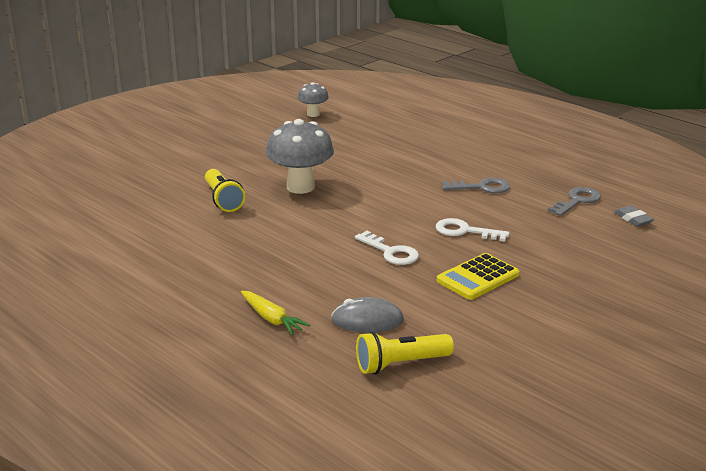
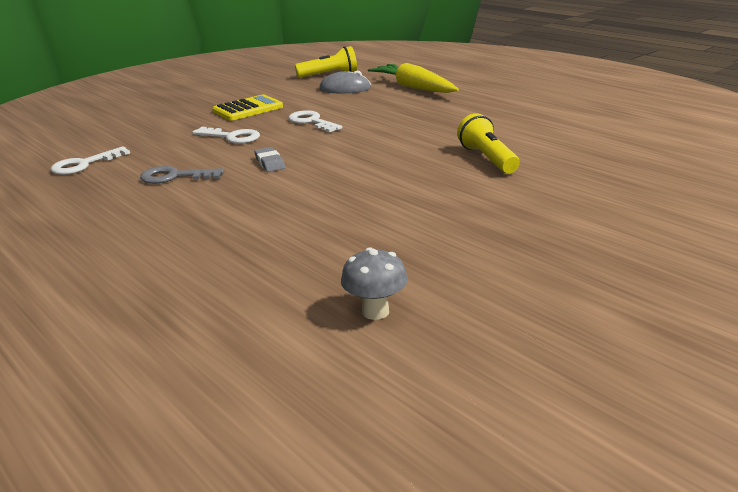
camera: 175 degrees left, 0 degrees up
yellow carrot [241,291,310,335] -> yellow carrot [368,63,459,93], size x1.68
grey mushroom [266,119,334,194] -> none
grey key [548,187,601,216] -> white key [51,146,130,175]
grey eraser [614,205,654,226] -> grey eraser moved to [254,147,285,172]

